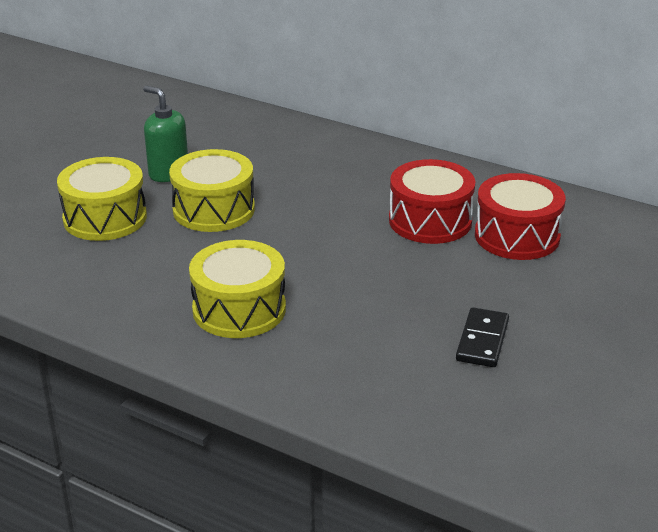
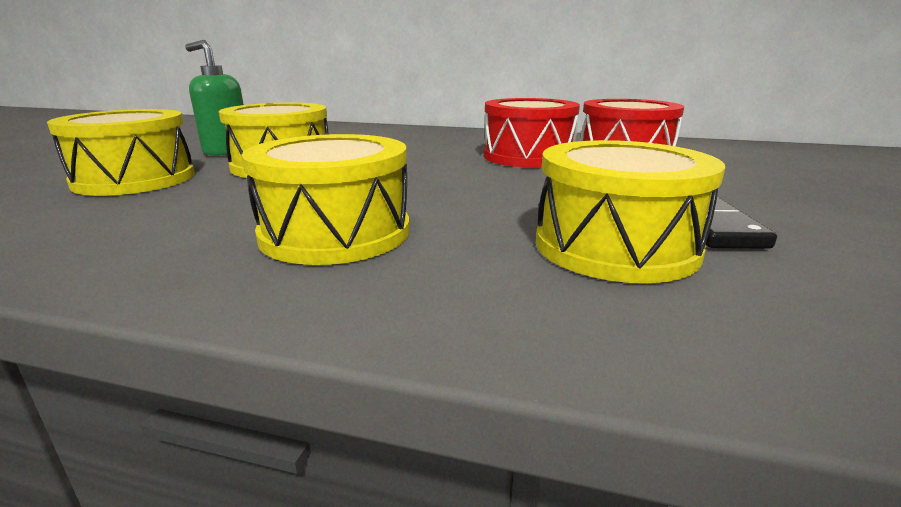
camera: 15 degrees left, 10 degrees down
none -> yellow drum [536,140,725,283]

